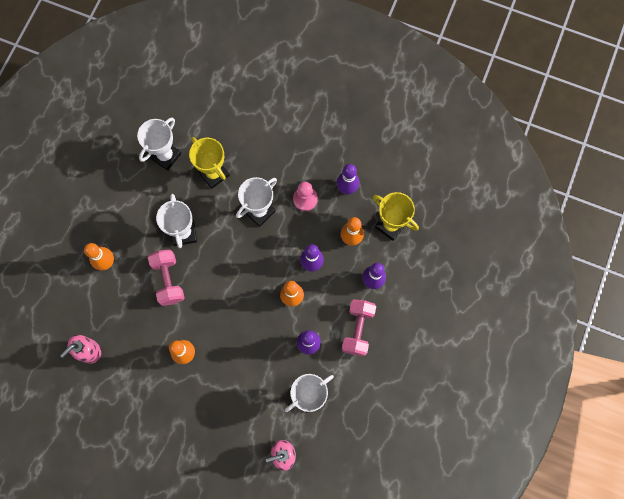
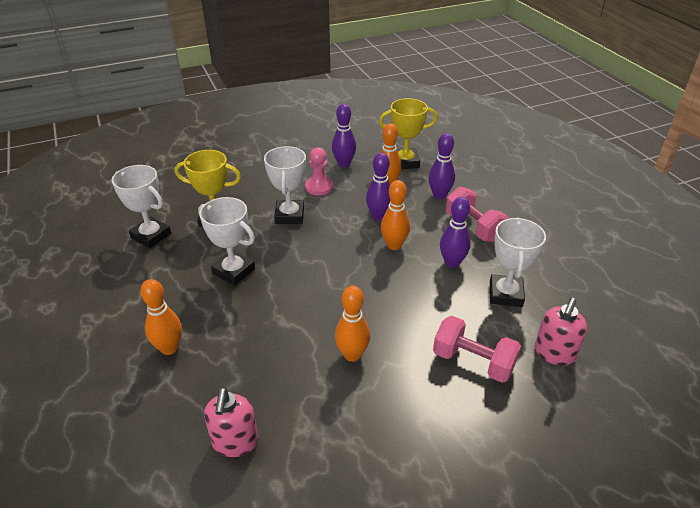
camera: 45 degrees left, 35 degrees down
white trophy [137,117,181,171] -> white trophy turned 45 degrees counterclockwise [112,165,171,249]
pink dumbbell [148,249,185,306] -> pink dumbbell moved to [433,316,521,383]

